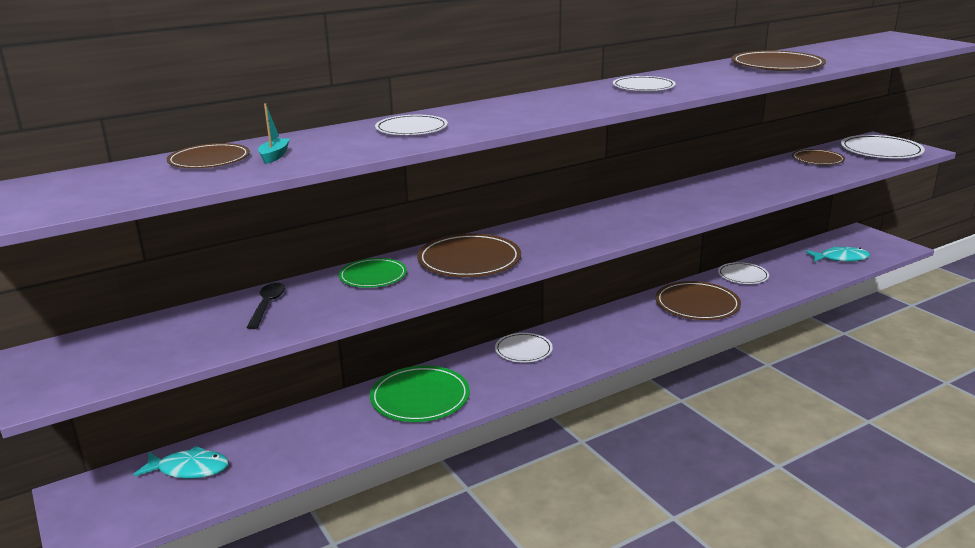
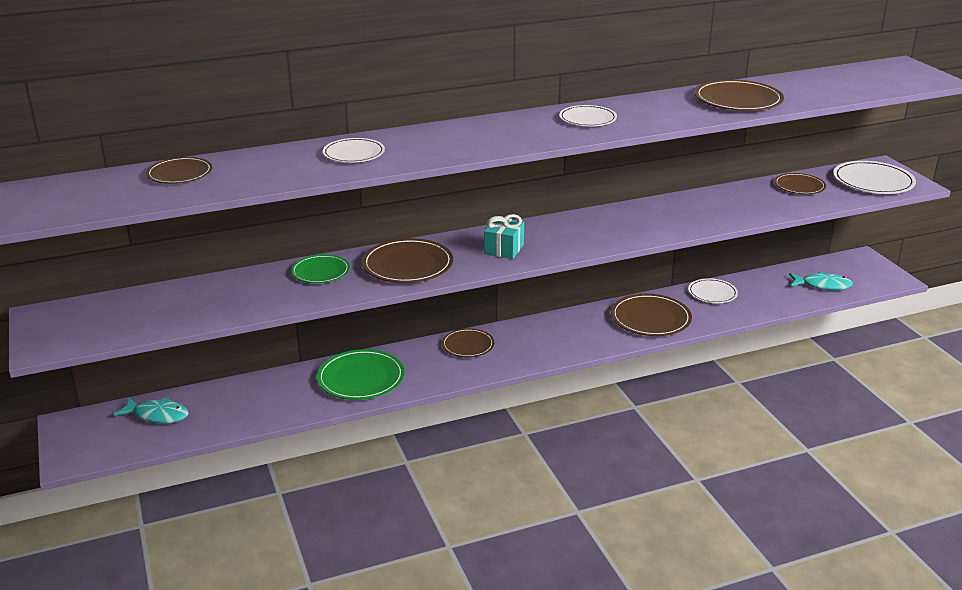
camera: 10 degrees right, 5 degrees up
black spoon [246,283,285,329] -> none
turquoise boat [258,103,290,164] -> none
white plate [495,333,553,363] -> brown plate [442,328,494,357]
none -> turquoise gift [484,214,524,259]

